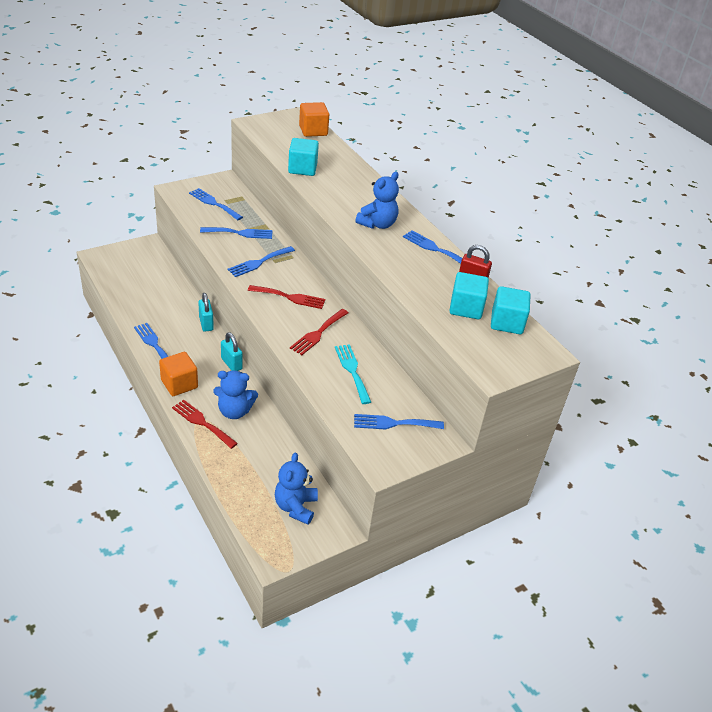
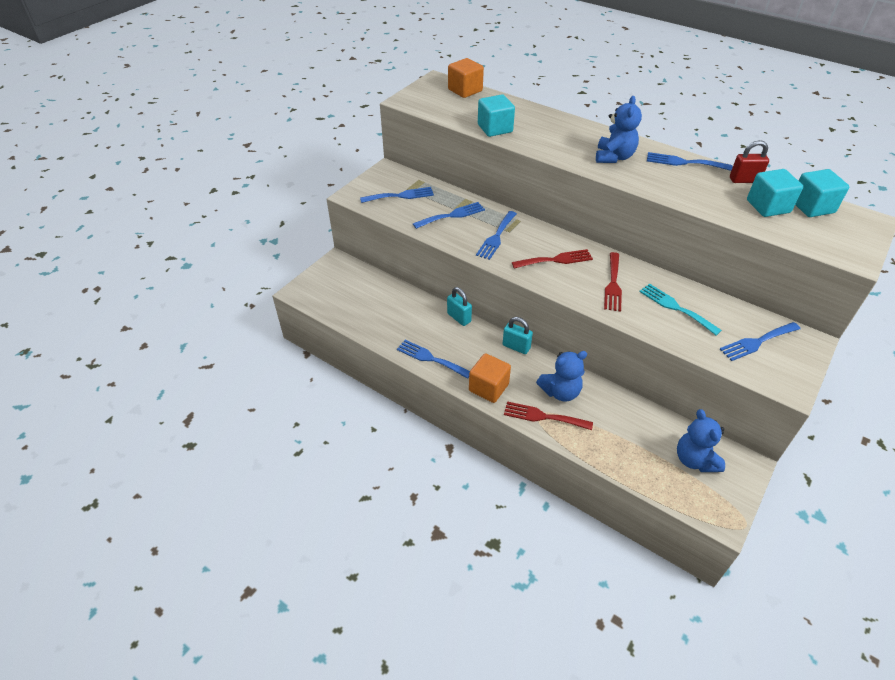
camera: 20 degrees left, 5 degrees up
blue fork [189,188,243,220] -> blue fork turned 150 degrees clockwise [360,187,434,203]

